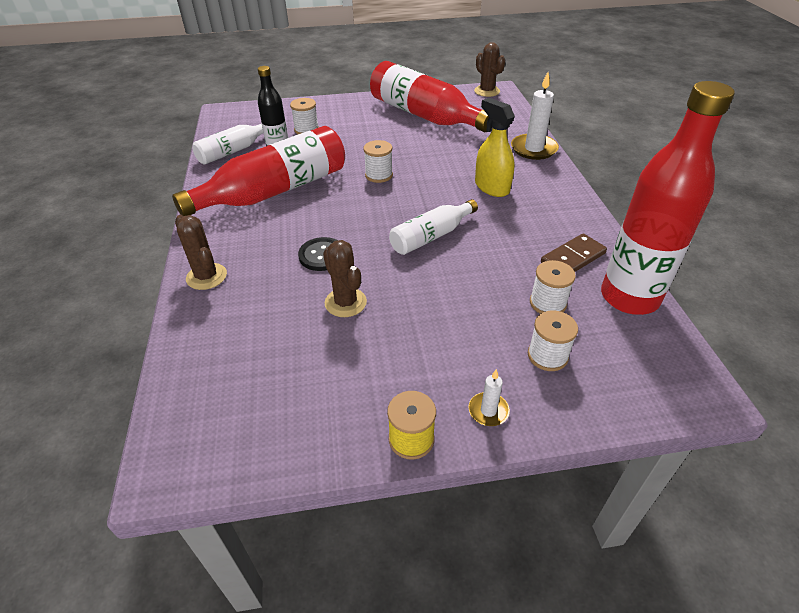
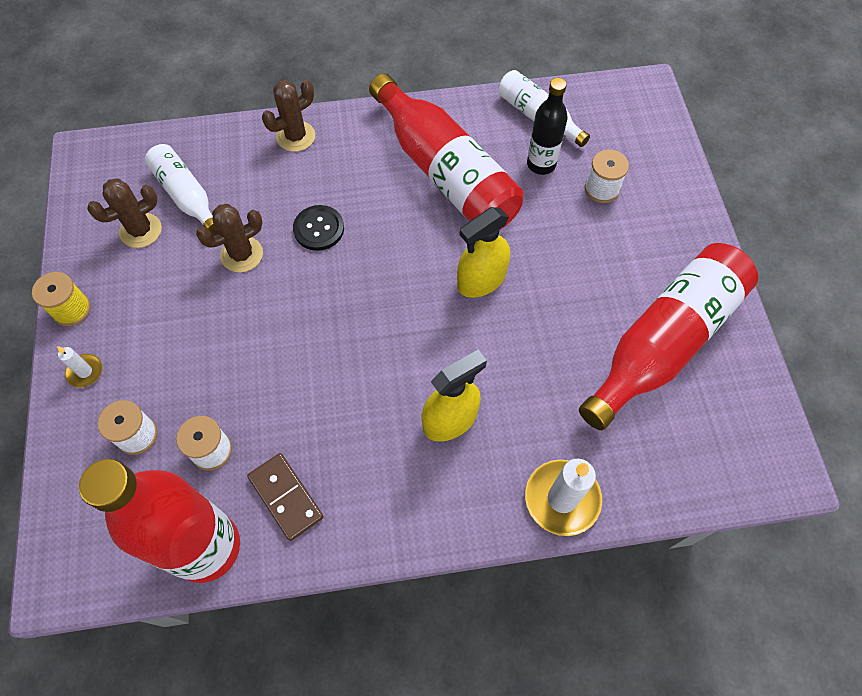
camera: 90 degrees right, 20 degrees up
white spool [363,140,393,183] -> yellow spray bottle [457,207,510,298]
white bottle [389,199,478,255] -> white bottle moved to [145,144,217,233]
brown cactus [474,42,505,97] -> brown cactus moved to [87,178,162,248]

